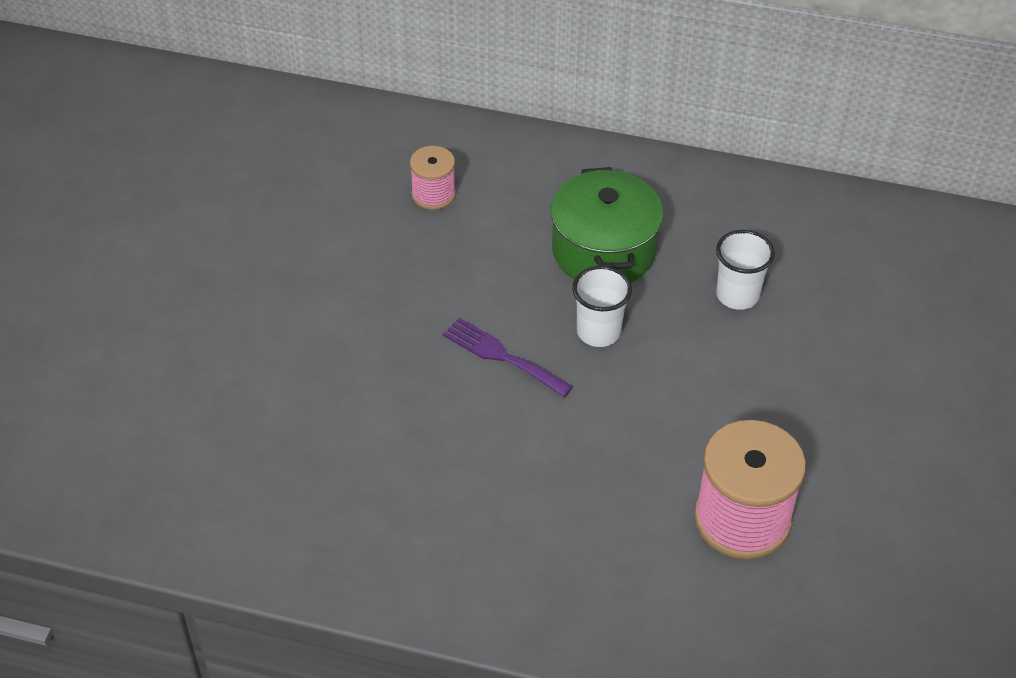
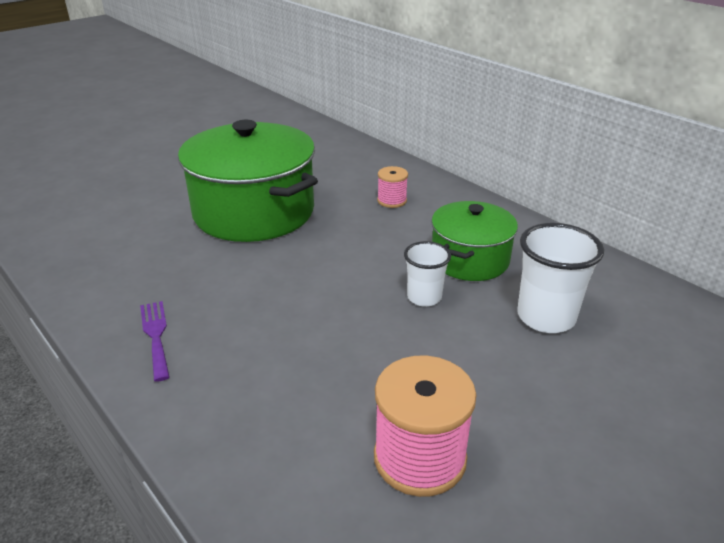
camera: 35 degrees right, 15 degrees down
purple fork [443,318,573,397] -> purple fork moved to [140,301,170,382]
white cup [716,230,775,310] -> white cup [517,223,604,333], size x1.60
none -> green pot [178,120,318,242]

